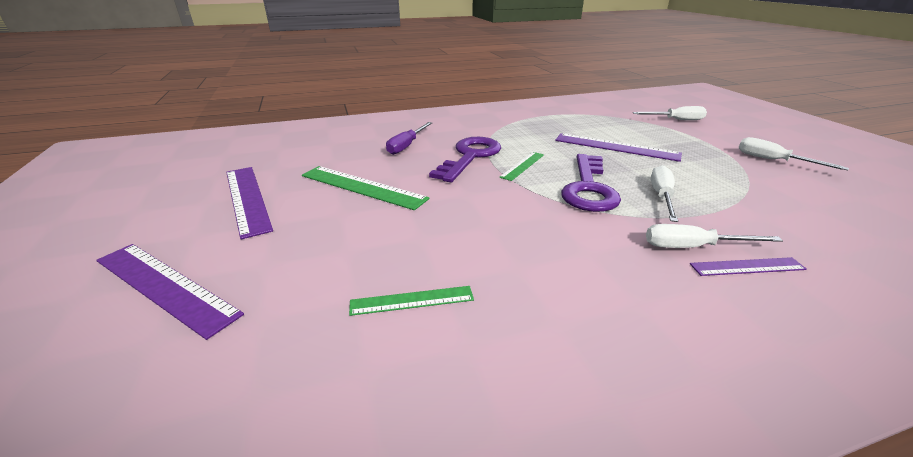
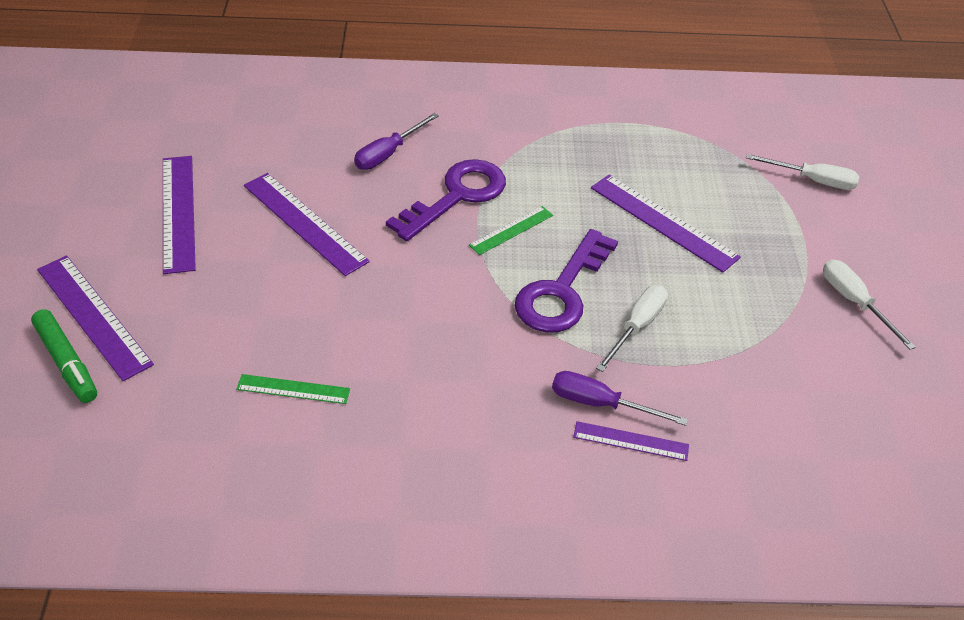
camera: 15 degrees right, 15 degrees up
green ruler [302,166,430,210] -> purple ruler [244,173,370,276]
white screwdriver [646,224,783,248] -> purple screwdriver [552,371,688,426]
none -> green marker [31,309,97,403]

